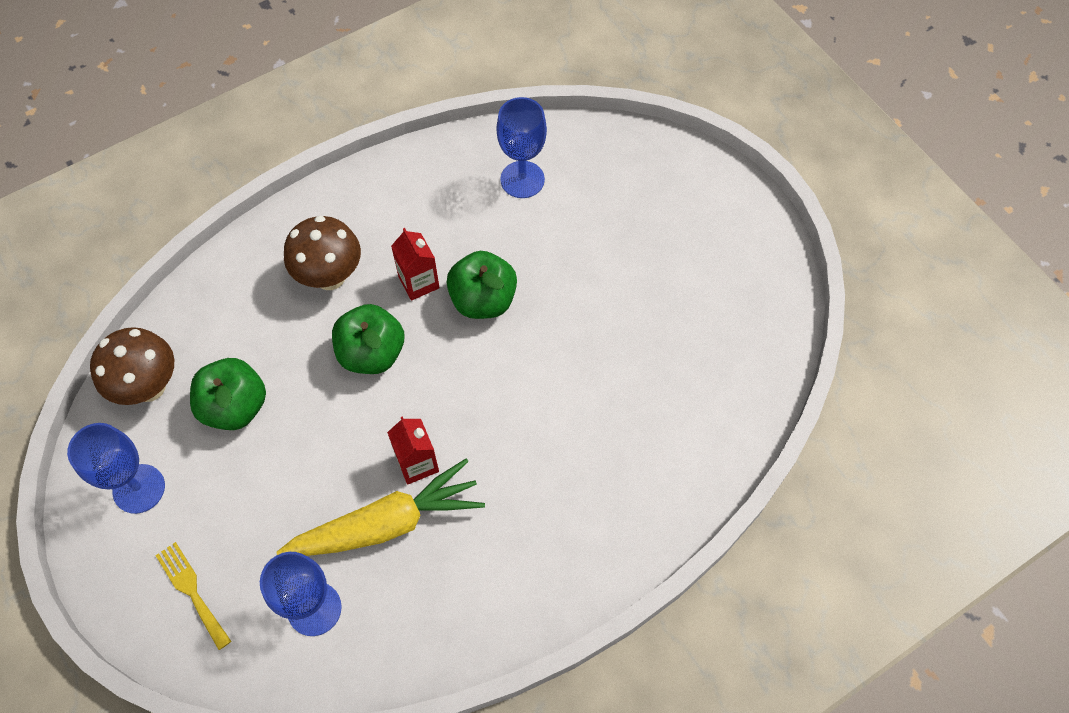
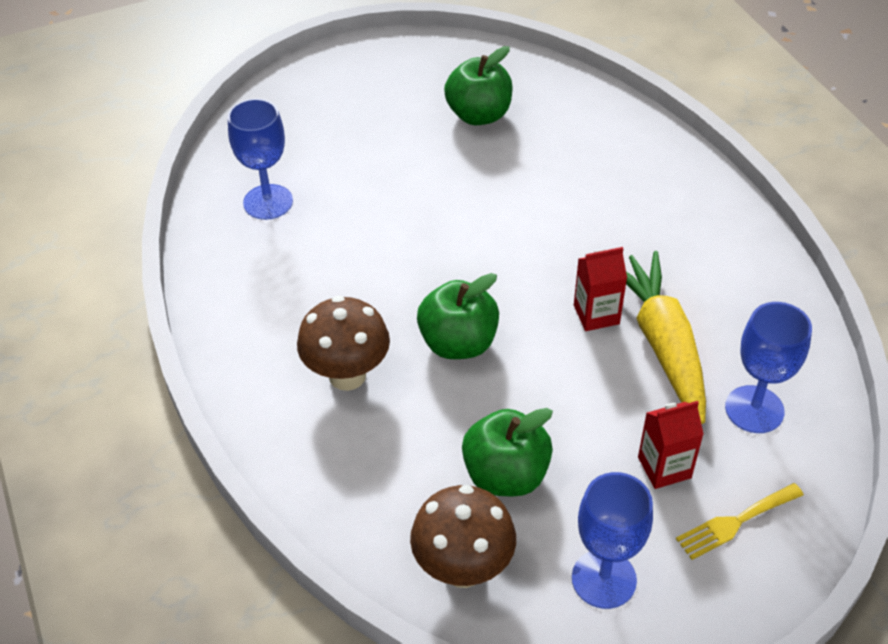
camera: 80 degrees left, 15 degrees down
red carton [391,228,440,301] -> red carton moved to [638,401,704,489]
green apple [447,251,517,319] -> green apple moved to [444,46,513,125]

